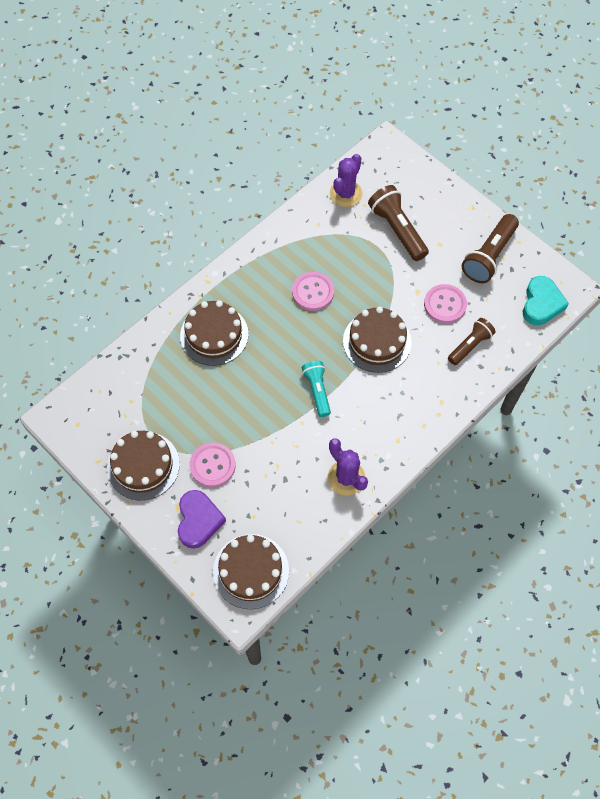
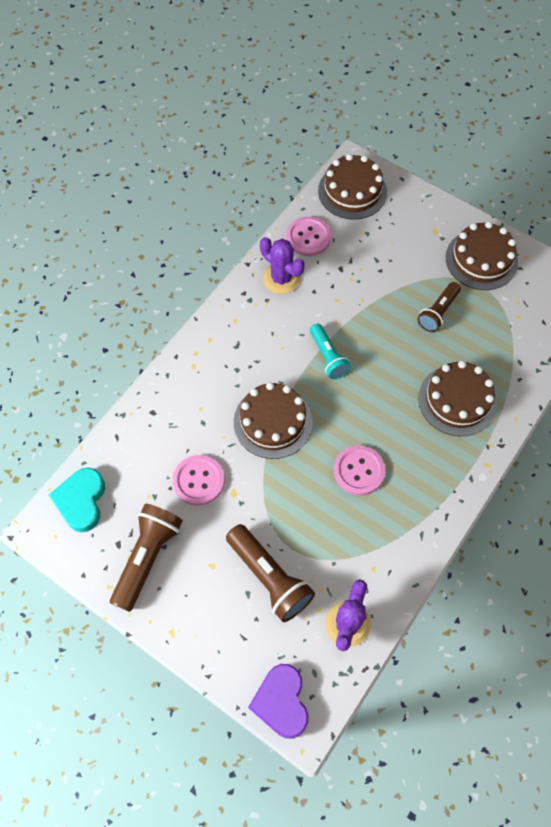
camera: 170 degrees right, 0 degrees up
purple heart [178,490,226,549] -> purple heart moved to [248,664,308,738]
pink button [190,442,236,487] -> pink button moved to [286,216,331,256]
brown flashlight [448,318,496,365] -> brown flashlight moved to [417,282,461,332]

